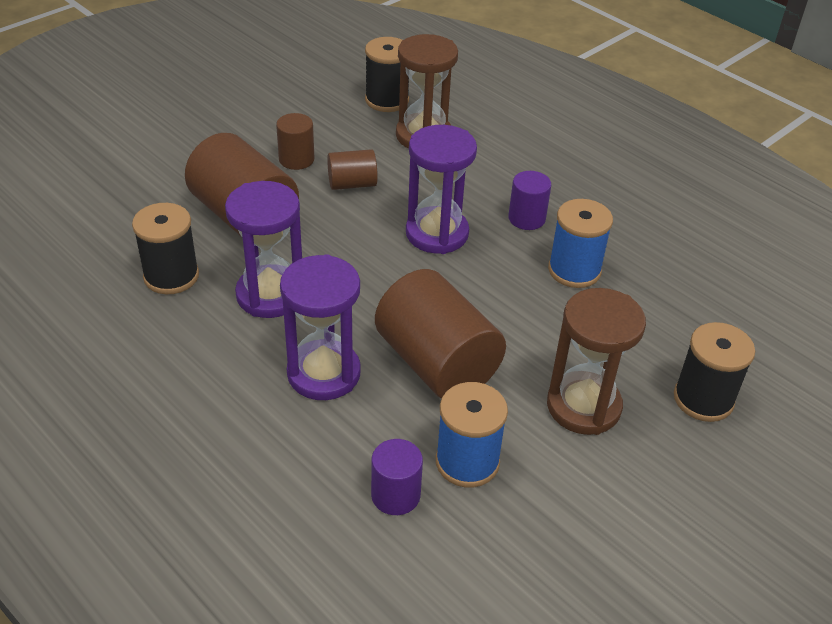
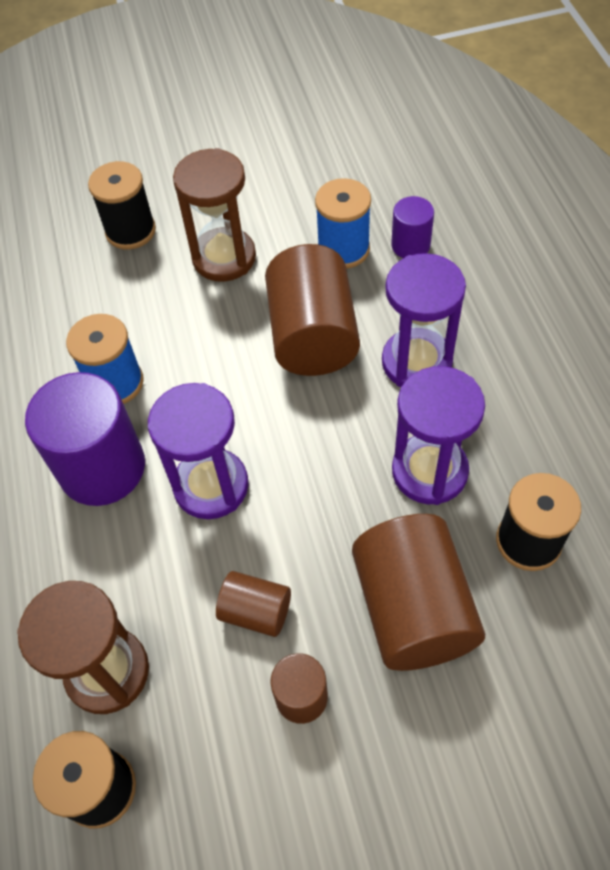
camera: 145 degrees left, 15 degrees up
purple cylinder [508,171,551,230] -> purple cylinder [25,372,145,506], size x1.94

